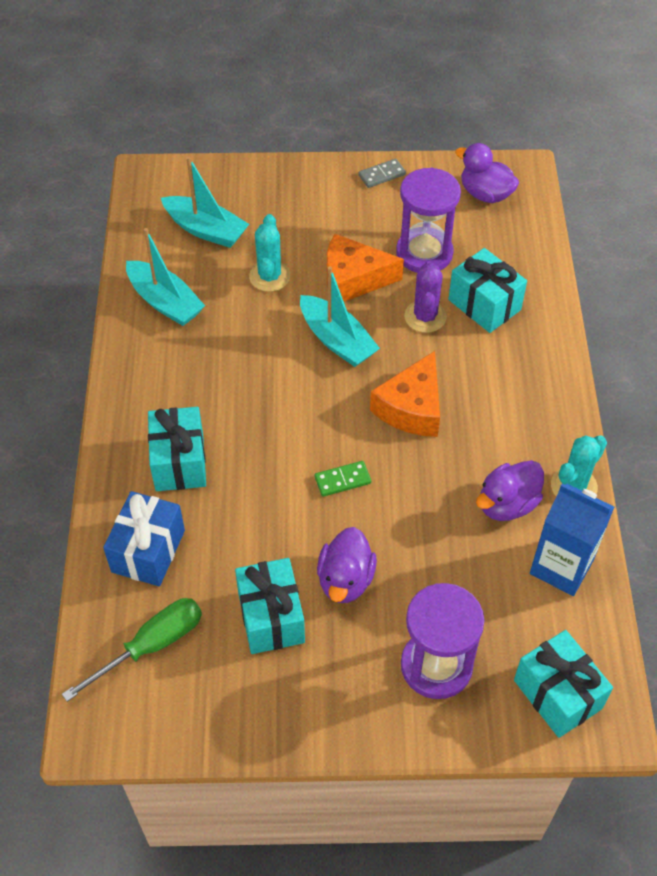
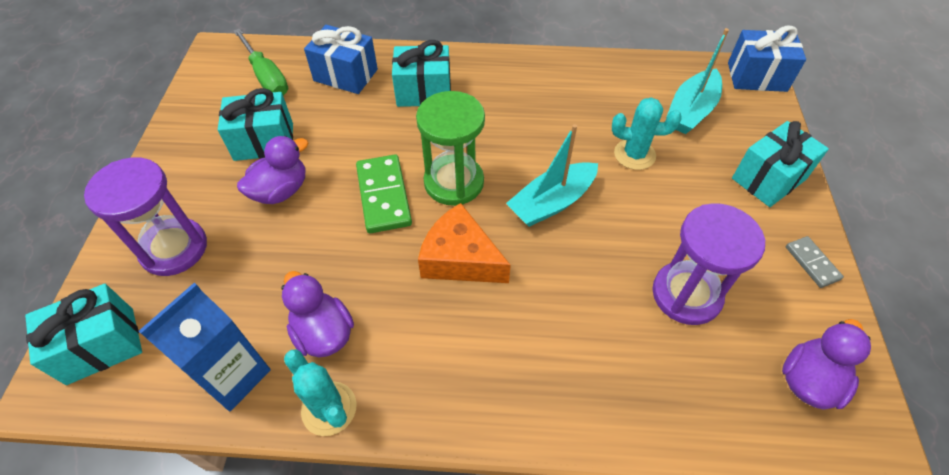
camera: 95 degrees right, 0 degrees up
turquoise boat [126,228,205,326] -> none
green domino [315,461,371,497] -> green domino [356,155,412,233], size x1.79
purple duck [317,527,377,603] -> purple duck turned 120 degrees clockwise [237,136,308,204]
orange cheese [327,234,404,302] -> none
purple cactus [404,261,447,333] -> none
turquoise gift [448,248,527,333] -> turquoise gift moved to [732,121,829,207]
none -> green hourglass [416,91,485,206]
none -> blue gift [728,25,806,92]

